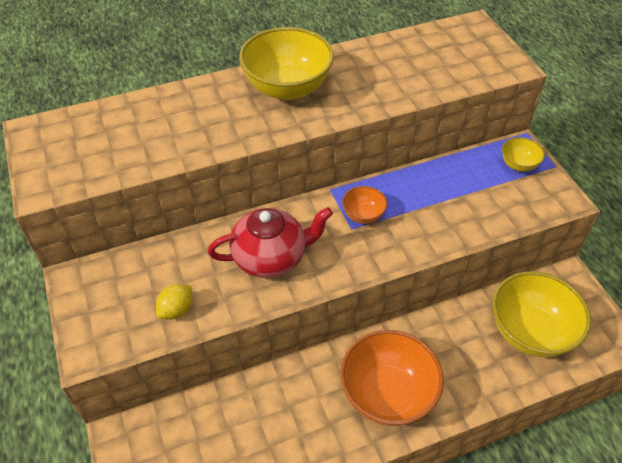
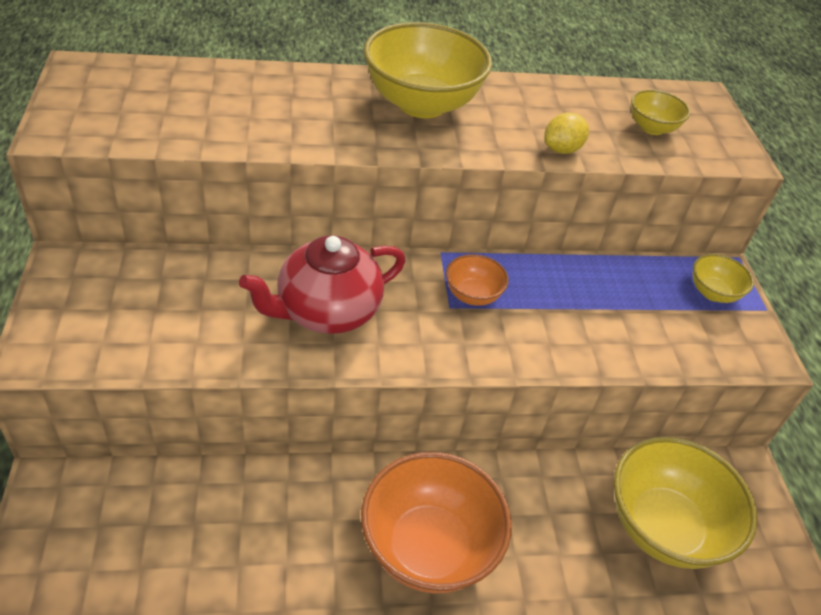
camera: 10 degrees right, 5 degrees down
yellow lemon [156,284,192,320] -> yellow lemon moved to [544,112,589,154]
red teapot [208,207,333,278] -> red teapot turned 150 degrees clockwise [239,235,406,334]
none -> yellow bowl [631,90,690,135]

